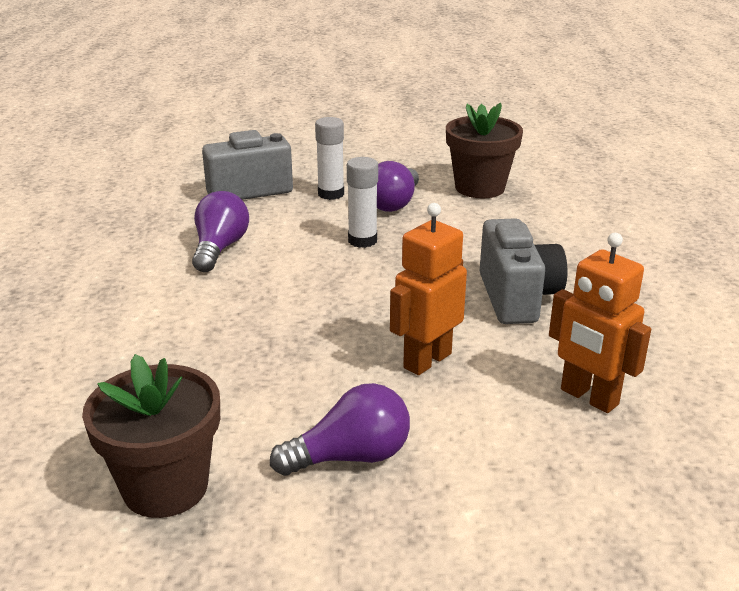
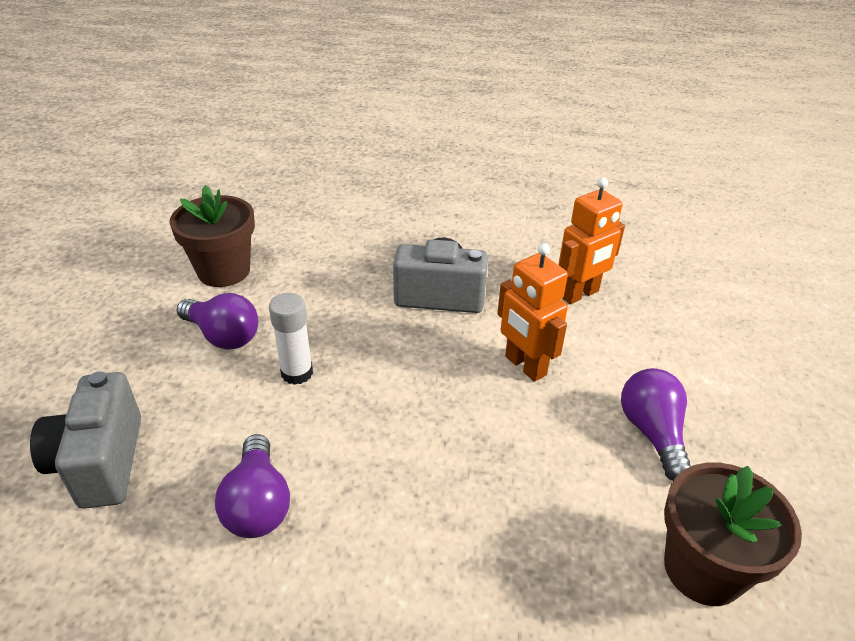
camera: 80 degrees left, 10 degrees up
purple light bulb [192,191,249,272] -> purple light bulb turned 120 degrees counterclockwise [215,434,290,538]
white glue stick [315,117,344,200] -> none

